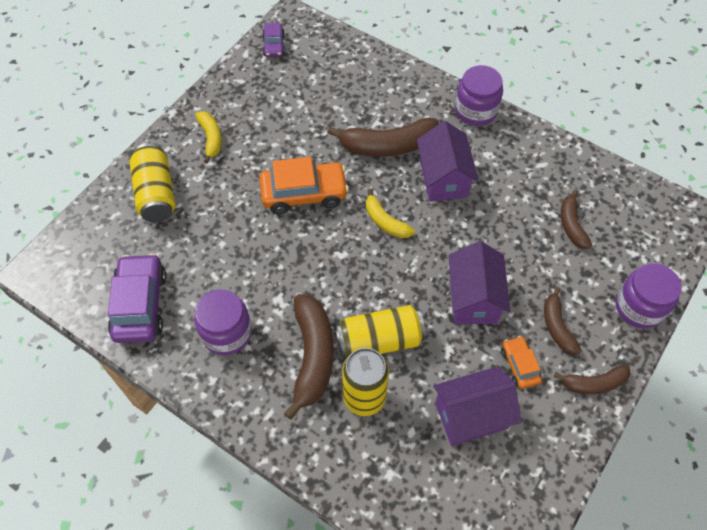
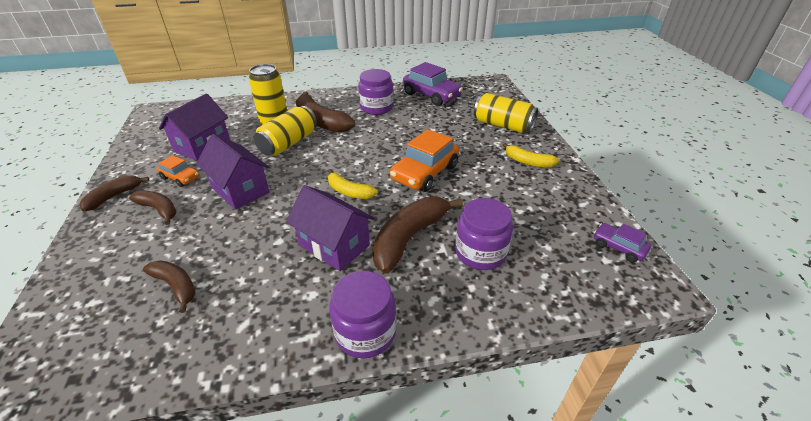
camera: 135 degrees right, 20 degrees down
yellow banana [366,189,415,238] -> yellow banana turned 150 degrees counterclockwise [328,169,378,199]
purple jar [616,263,681,329] -> purple jar moved to [455,198,513,270]

